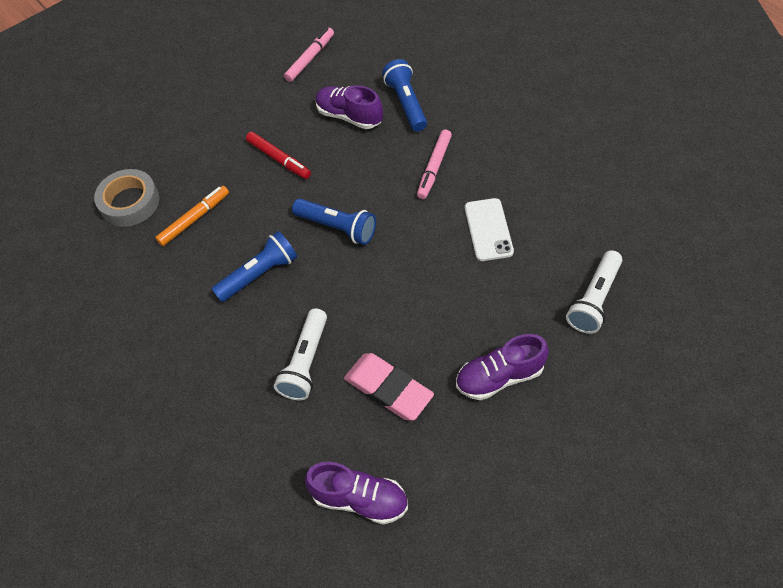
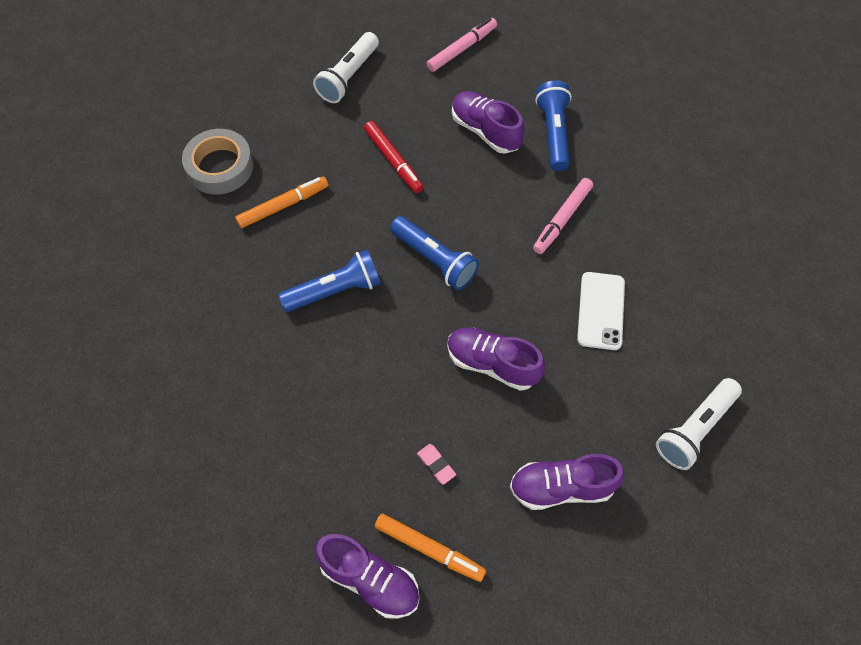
camera: 10 degrees right, 5 degrees up
white flashlight [274,308,327,400] -> white flashlight moved to [313,32,379,103]
pink eraser [344,353,434,421] -> pink eraser [417,444,456,485], size x0.43
none -> orange marker [375,513,486,582]
none -> purple shoe [447,327,545,391]

